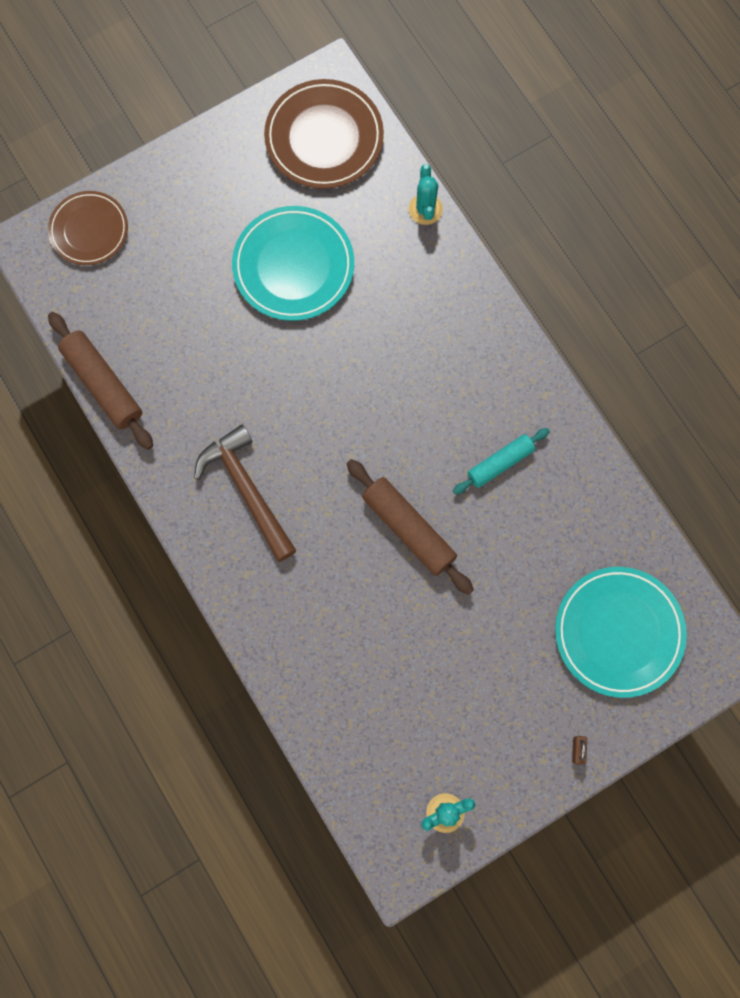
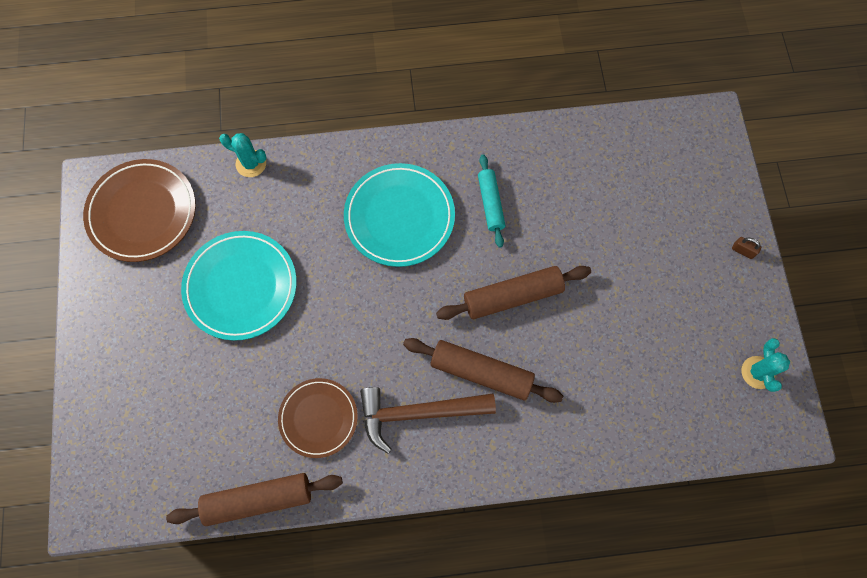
camera: 65 degrees left, 5 degrees down
brown plate [48,191,128,265] -> brown plate moved to [278,378,358,458]
turquoise plate [555,567,687,698] -> turquoise plate moved to [344,163,455,267]
none -> brown rolling pin [403,338,563,403]

